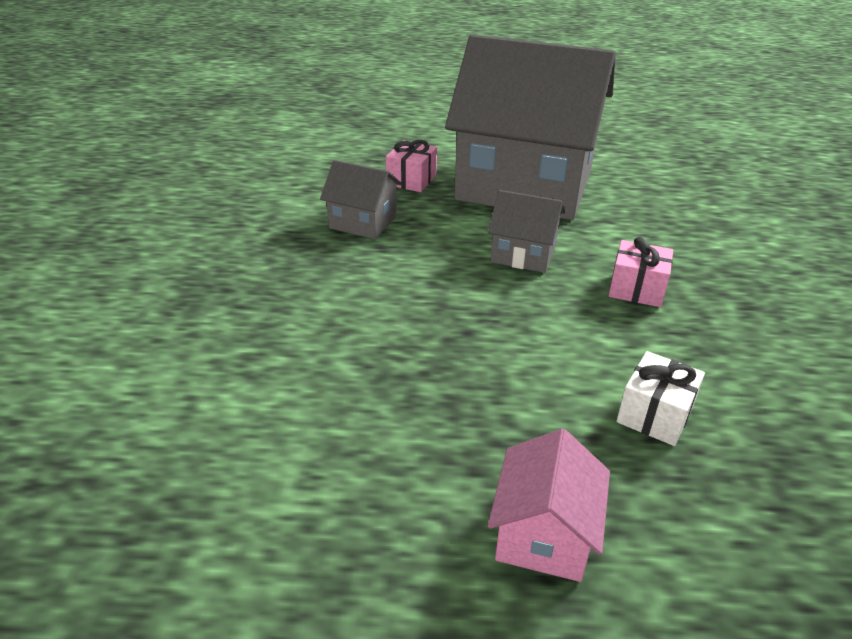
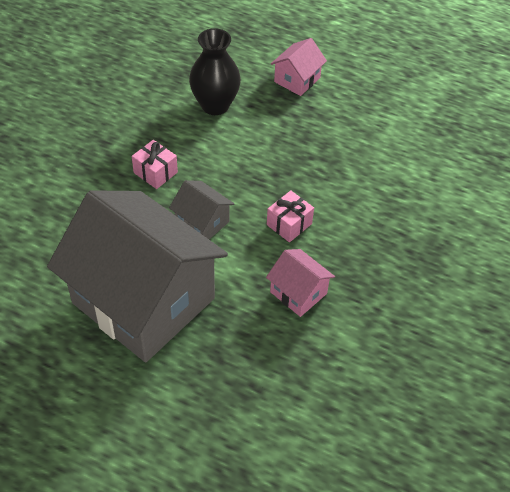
camera: 160 degrees left, 15 degrees up
grey house [320,160,402,239] -> pink house [266,249,335,317]
pink gift [386,140,437,192] -> pink gift moved to [267,190,314,242]
white gift [616,351,705,446] -> black vase [189,28,241,115]

